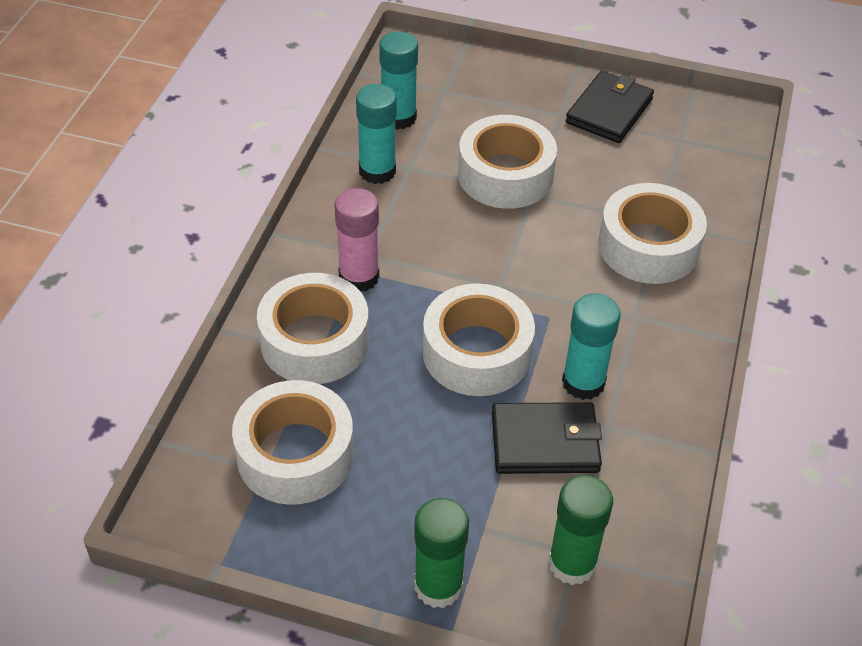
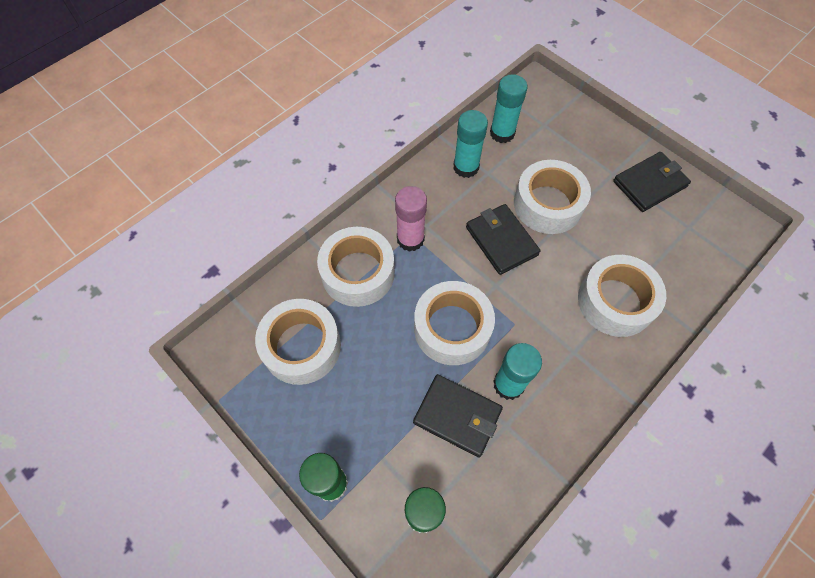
camera: 30 degrees right, 15 degrees up
none -> black wallet [466,204,541,275]

